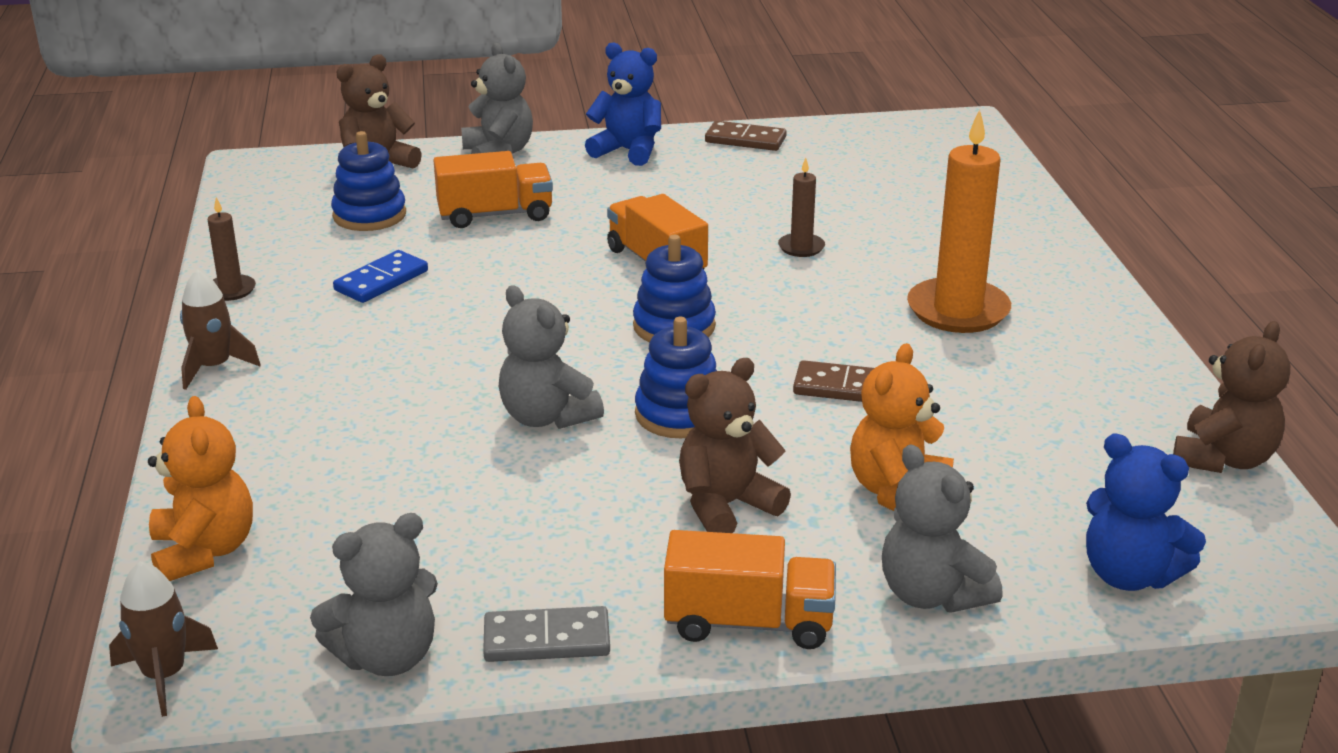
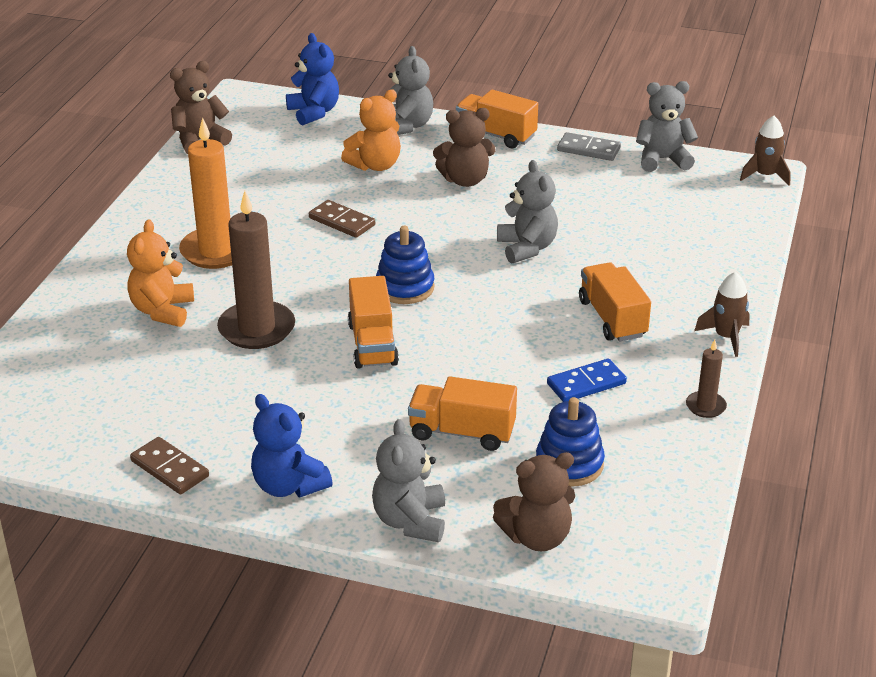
camera: 155 degrees left, 5 degrees up
orange teddy bear [148,396,253,581] -> orange teddy bear moved to [127,219,194,327]
blue stacking toy [635,317,717,438] -> none
brown candle [778,158,825,257] -> brown candle [217,191,295,349], size x2.04
none -> orange truck [579,262,651,342]

